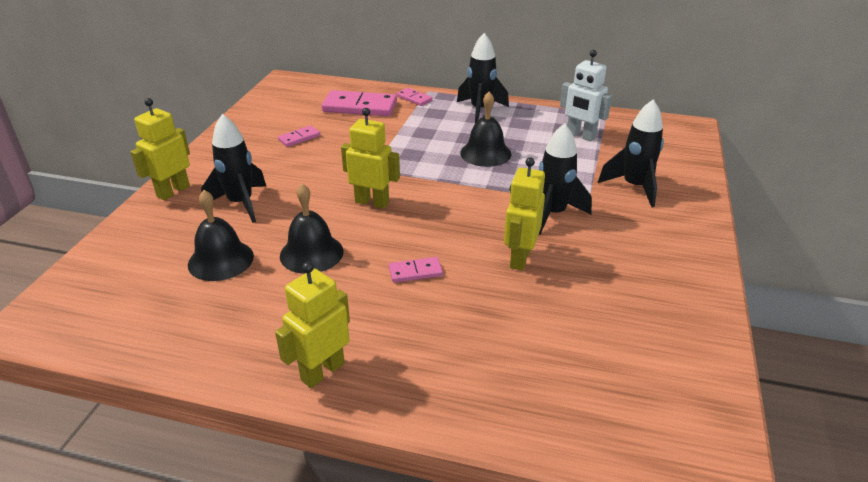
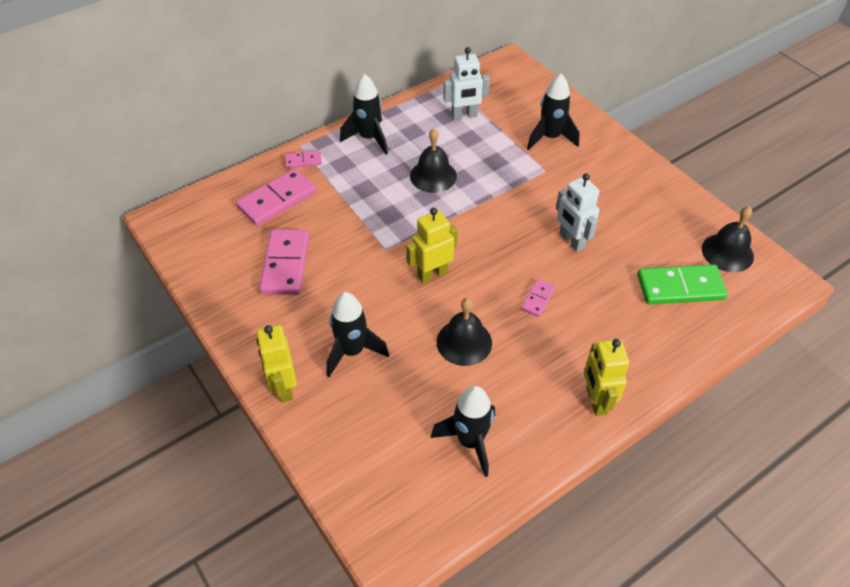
camera: 50 degrees left, 15 degrees up
black bell [188,190,254,281] -> black bell moved to [702,206,754,272]
pink domino [278,125,320,147] -> pink domino [259,229,309,295], size x1.97
yellow robot [504,157,545,270] -> white robot [556,173,600,252]
black rocket [539,123,592,235] -> black rocket moved to [431,386,495,477]
none -> green domino [637,264,728,304]

